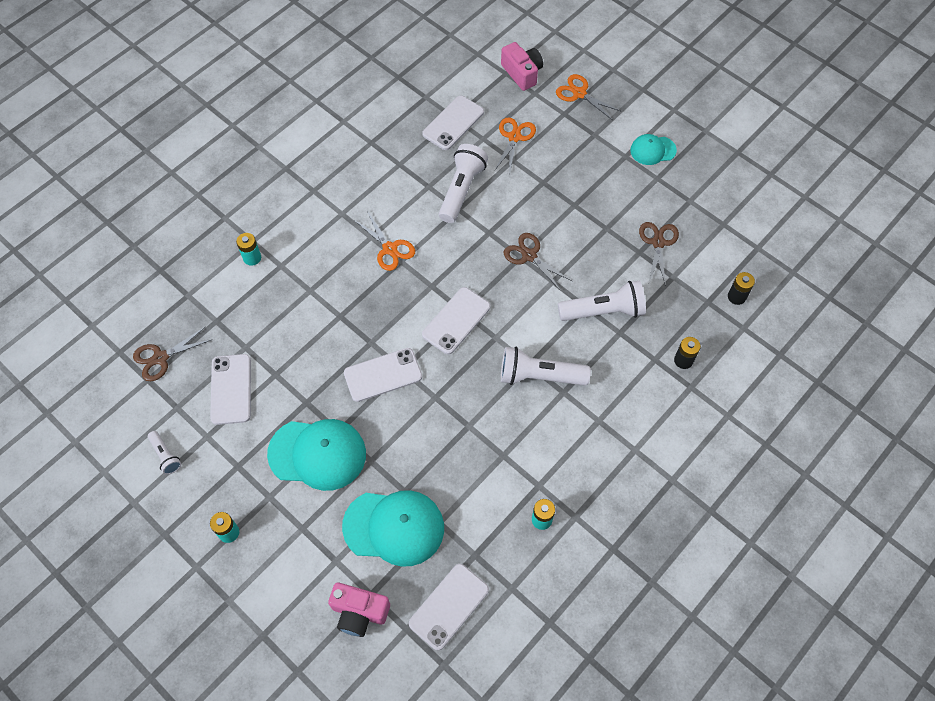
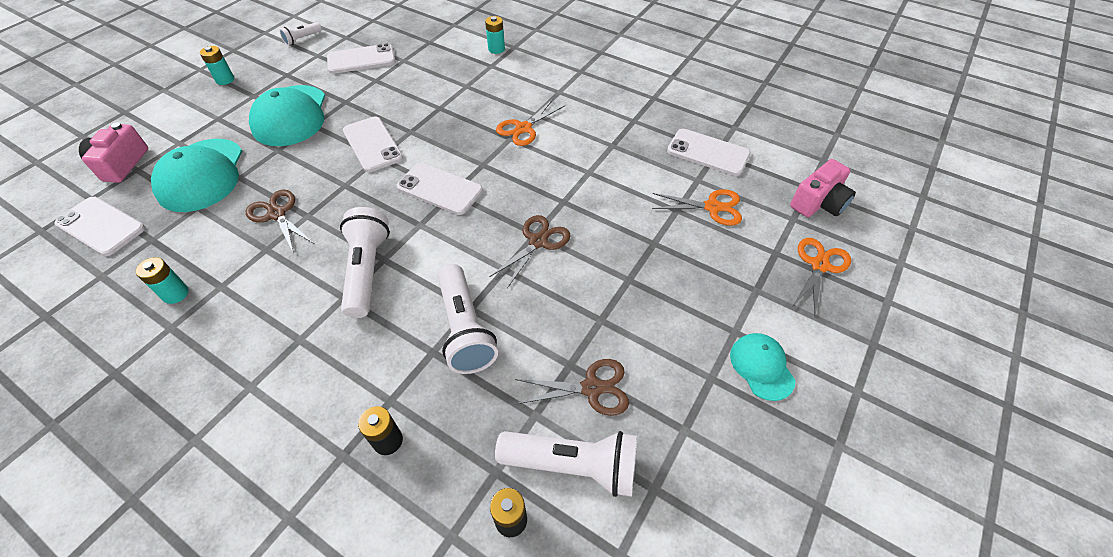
camera: 80 degrees right, 10 degrees down
brown scissors [133,327,213,381] -> brown scissors moved to [246,190,314,254]
white flashlight [439,144,488,223] -> white flashlight moved to [495,431,637,497]

